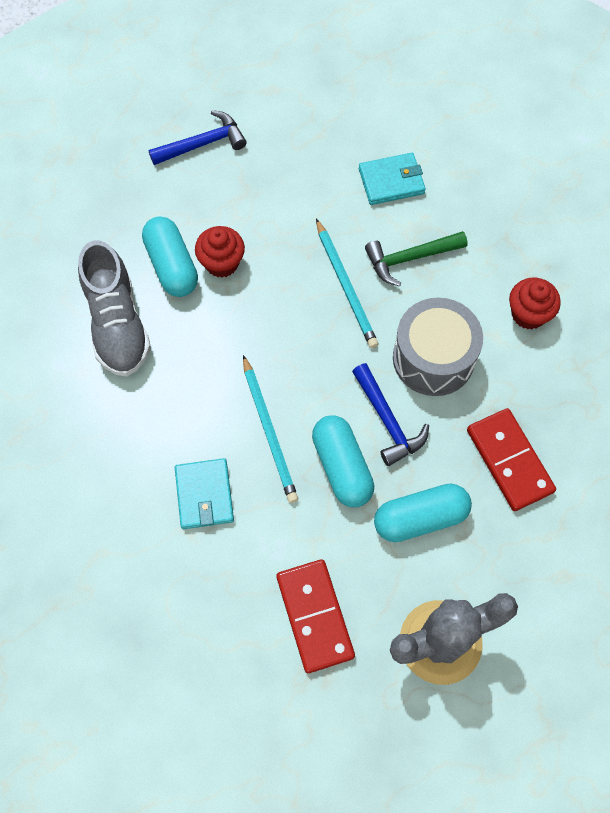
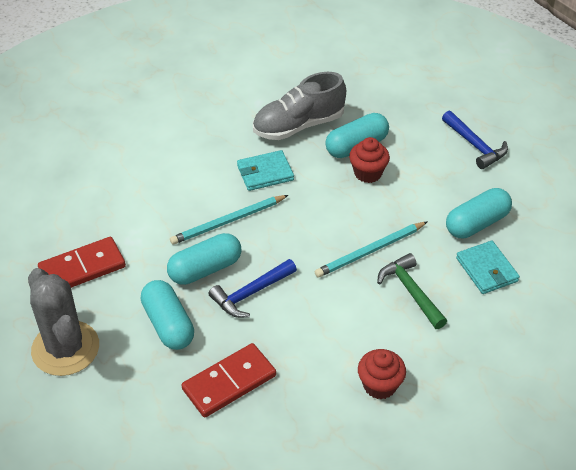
camera: 80 degrees right, 20 degrees down
turquoise wallet [175,458,234,529] -> turquoise wallet moved to [237,150,294,191]
grey drum [393,298,483,396] -> none
none -> turquoise capsule [446,188,512,238]

